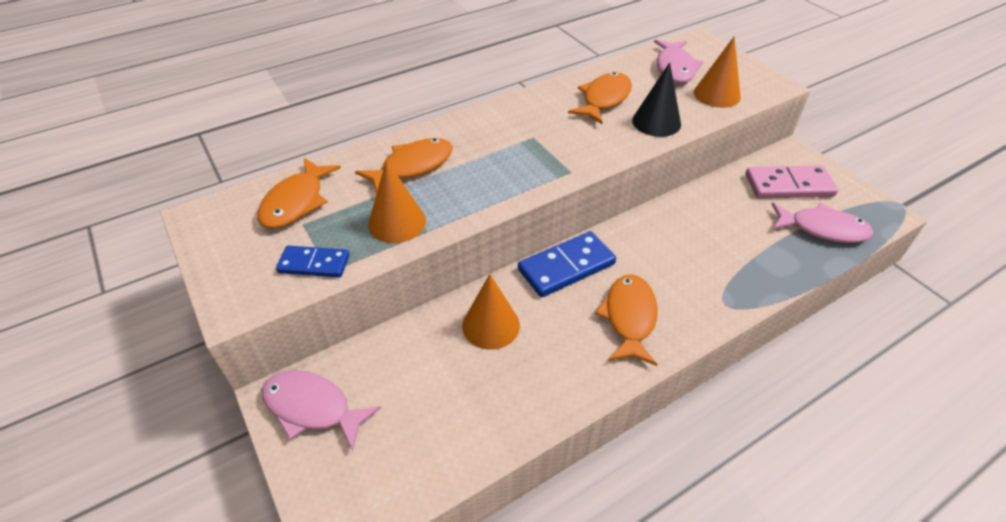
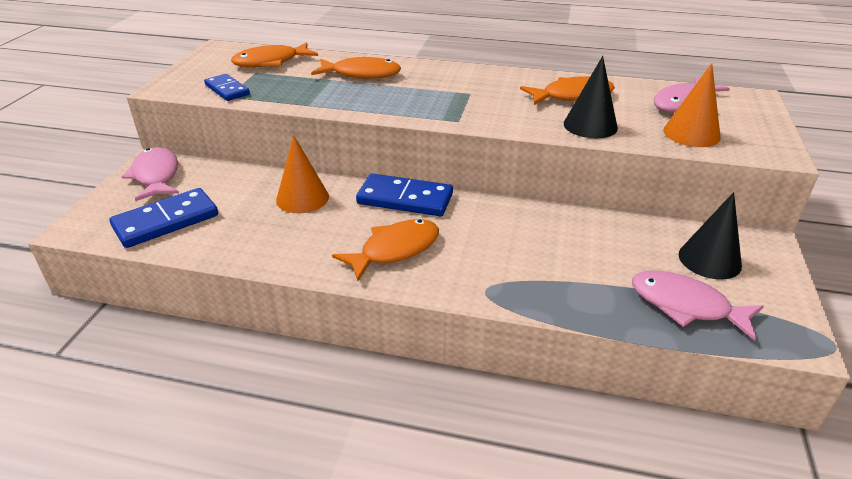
camera: 45 degrees right, 10 degrees down
orange cone [368,160,426,243] -> none
pink domino [746,165,838,199] -> black cone [679,192,742,280]
pink fish [771,202,873,243] -> pink fish turned 150 degrees clockwise [632,270,764,341]
none -> blue domino [110,188,218,248]

